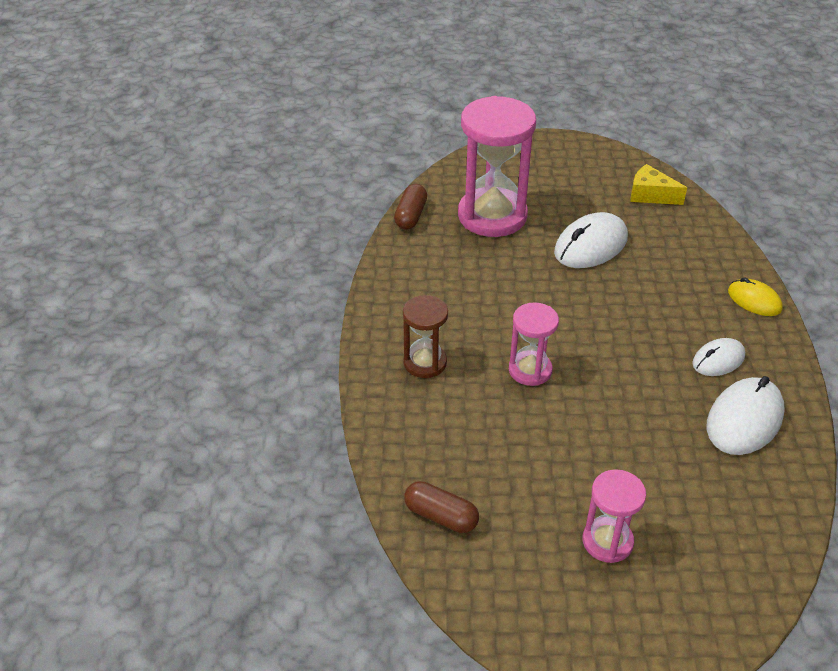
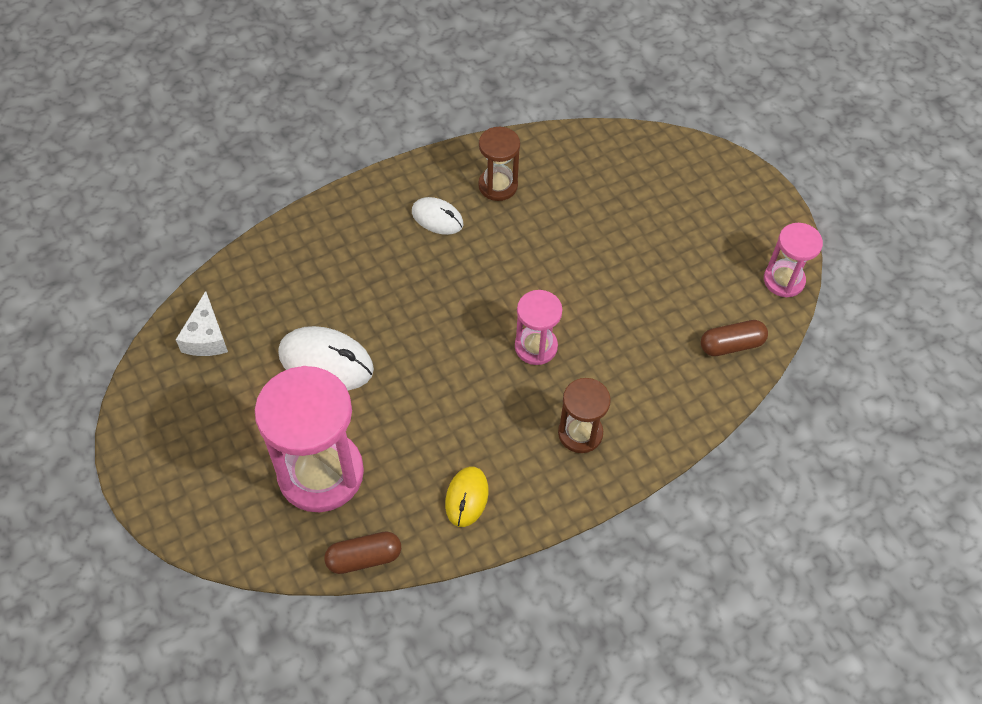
camera: 120 degrees left, 15 degrees up
brown capsule [404,481,479,533] -> brown capsule turned 75 degrees clockwise [701,320,768,356]
pink hourglass [583,469,646,563] -> pink hourglass moved to [764,223,823,298]
yellow cheese [630,164,687,205] -> white cheese [176,291,228,356]
white mouse [707,376,785,455] -> brown hourglass [478,127,520,201]
yellow mouse [728,277,783,316] -> yellow mouse moved to [445,466,489,527]

